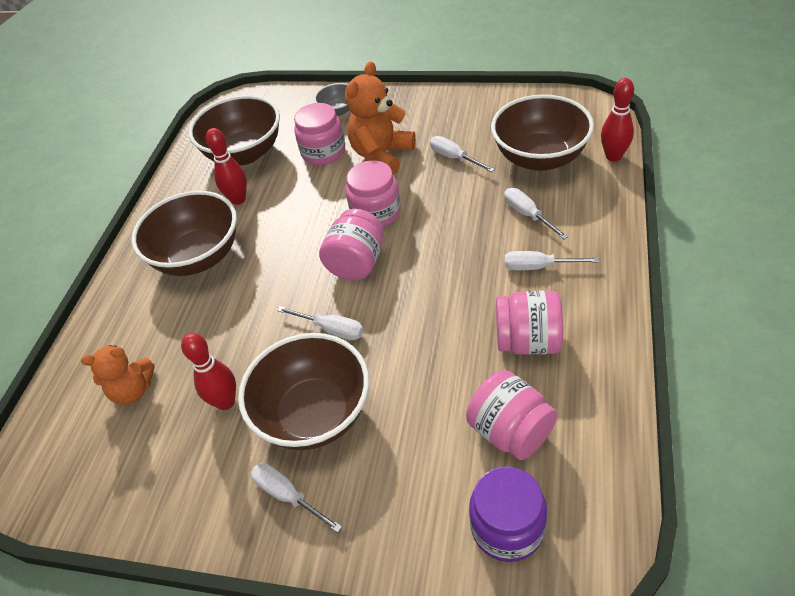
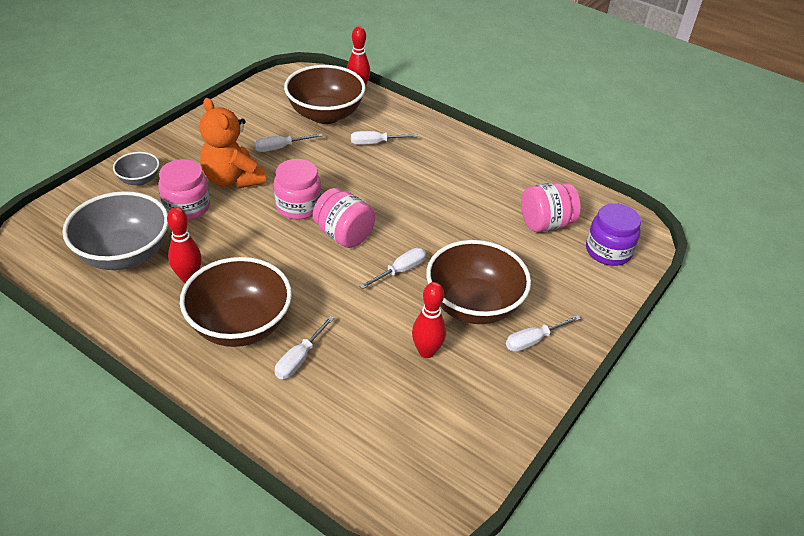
camera: 75 degrees left, 5 degrees down
orange teddy bear [81,345,155,405] -> none
brown bowl [188,95,280,166] -> grey bowl [62,191,168,270]
pink jar [496,291,563,355] -> none
white screwdriver [505,251,599,270] -> white screwdriver moved to [275,316,334,379]

